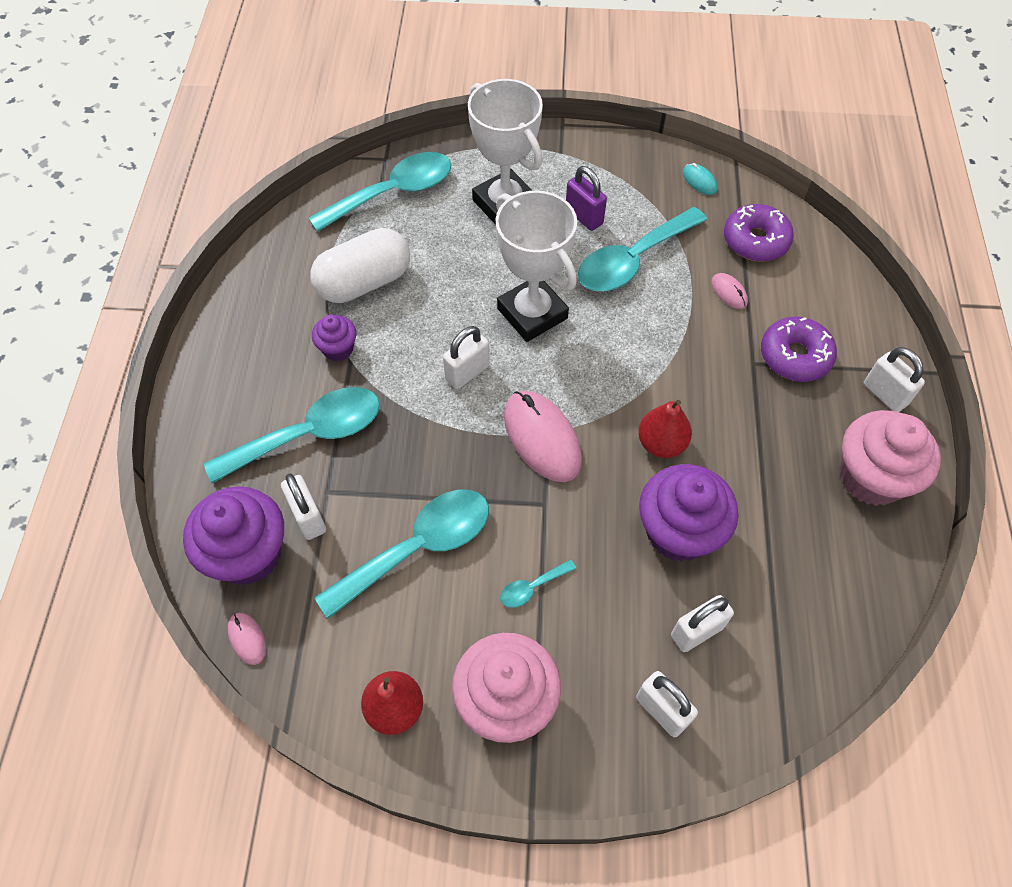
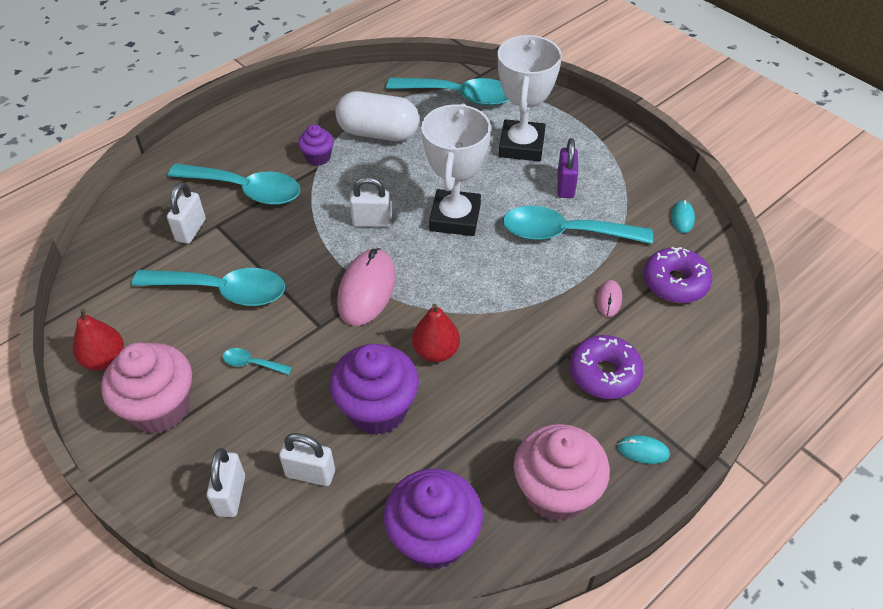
camera: 45 degrees right, 10 degrees down
purple cupcake [183,486,284,585] -> purple cupcake moved to [384,469,483,570]
pink mouse [228,613,266,665] -> none
white padlock [864,347,925,412] -> turquoise mouse [617,435,670,464]

